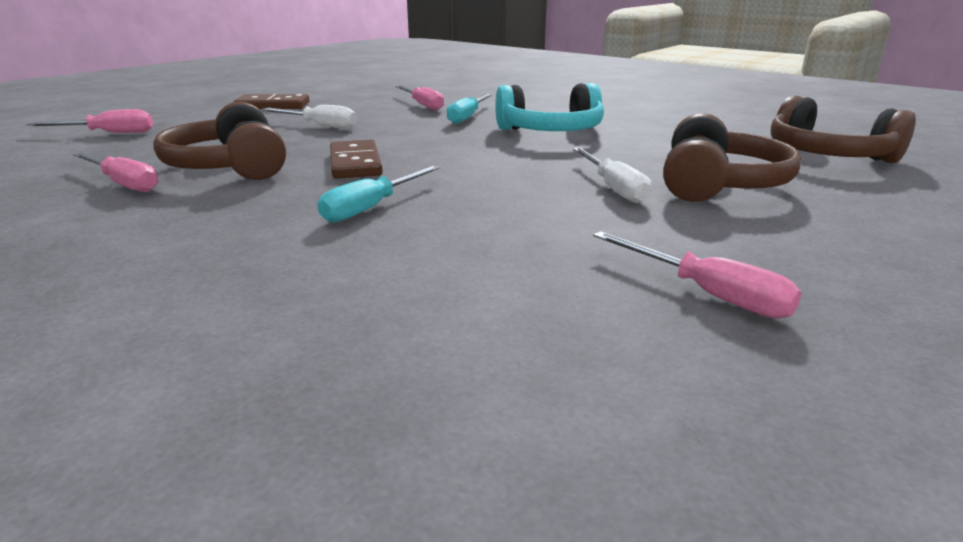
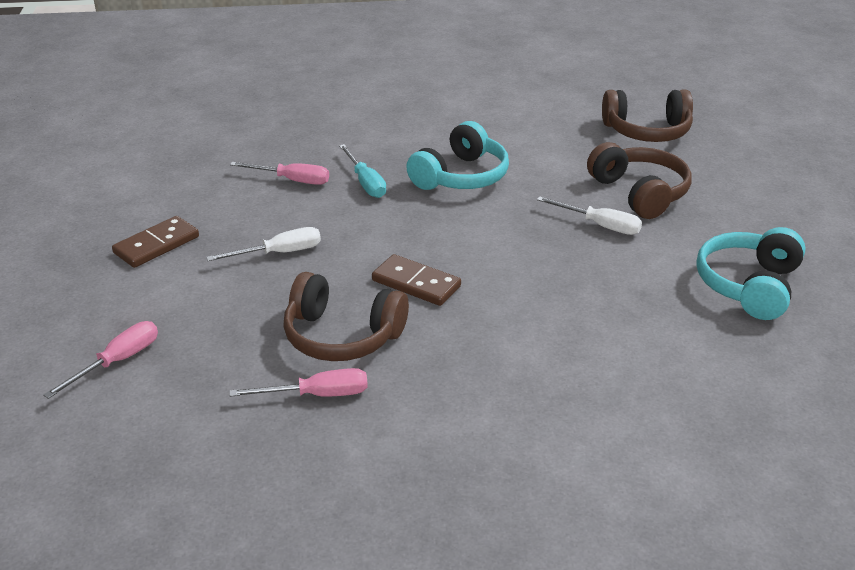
camera: 45 degrees left, 10 degrees up
turquoise screwdriver [317,165,440,223] -> none
pink screwdriver [593,231,802,319] -> turquoise headphones [696,227,806,320]

